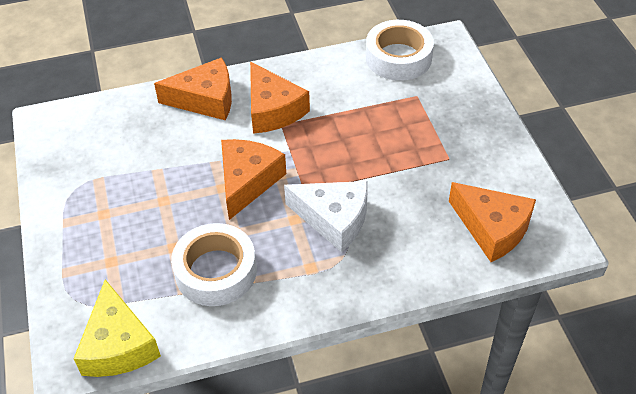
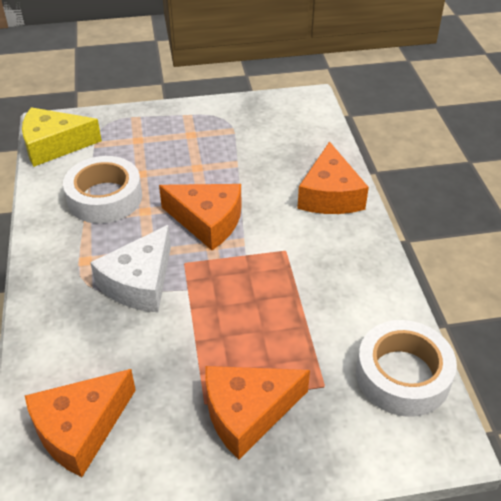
camera: 95 degrees right, 5 degrees down
orange cheese [250,62,310,134] -> orange cheese moved to [206,366,310,459]

